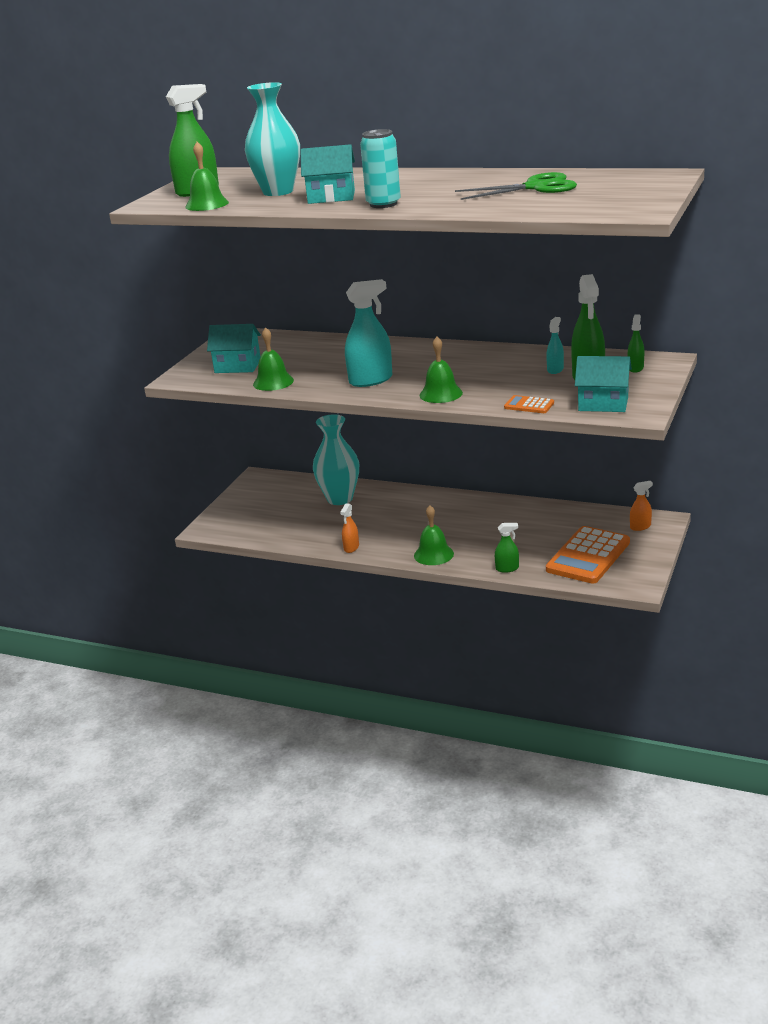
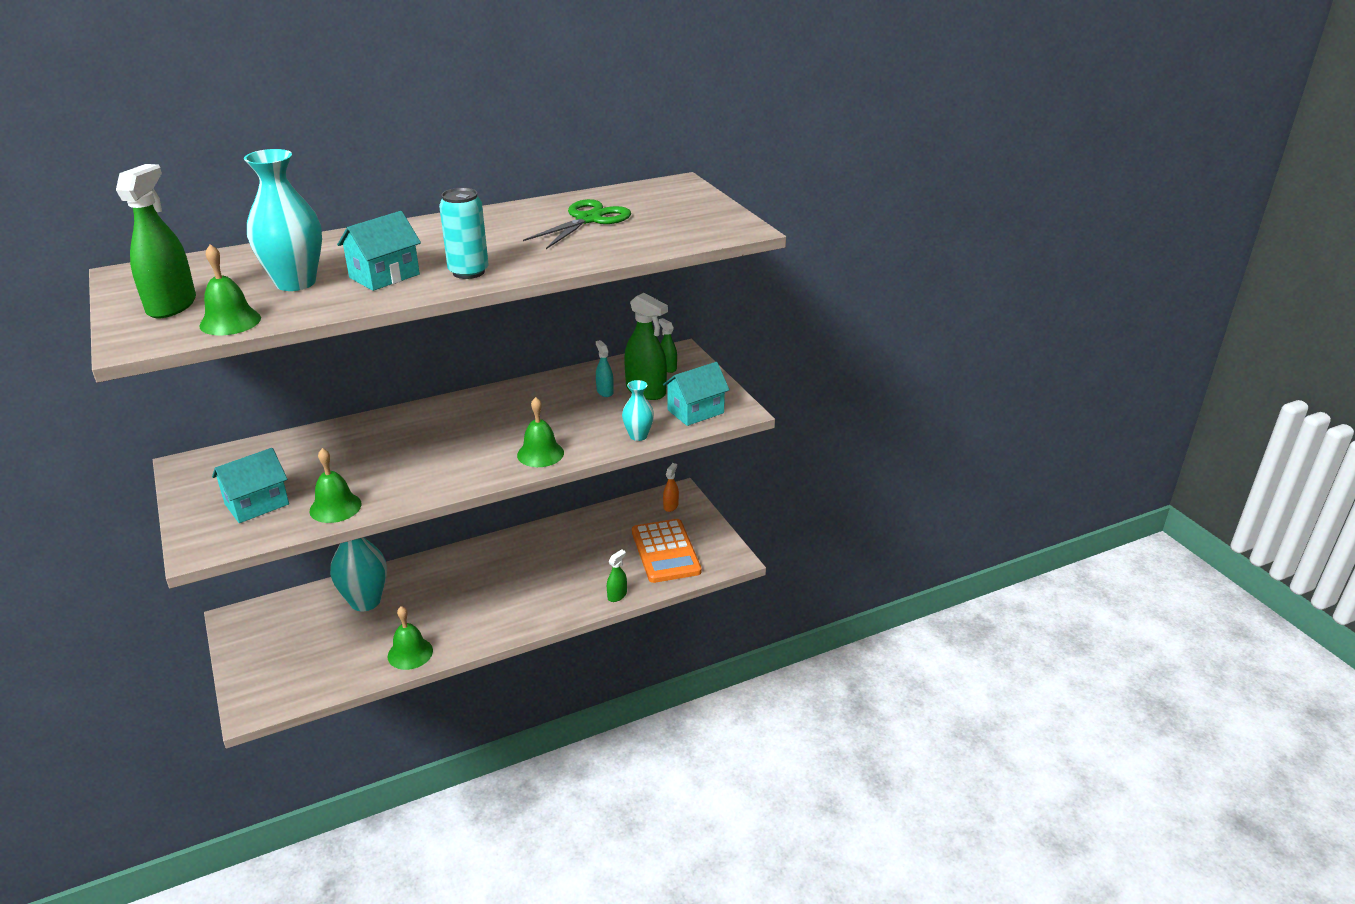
camera: 50 degrees left, 5 degrees up
orange spray bottle [340,503,359,553] -> none
turquoise spray bottle [345,279,392,387] -> none
green bell [414,505,454,565] -> green bell moved to [388,606,433,670]
orange calculator [504,395,554,413] -> turquoise vase [622,380,654,441]

